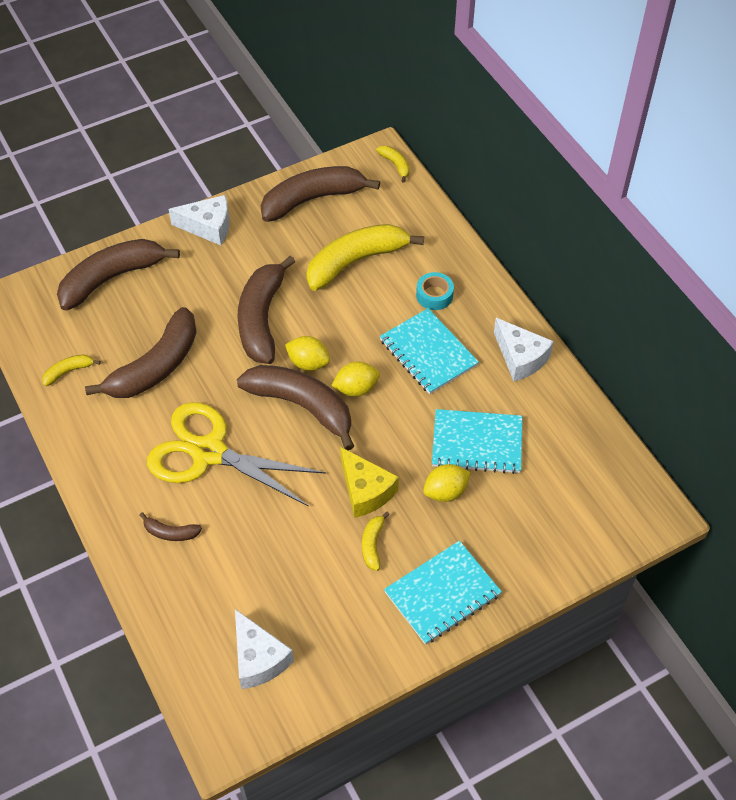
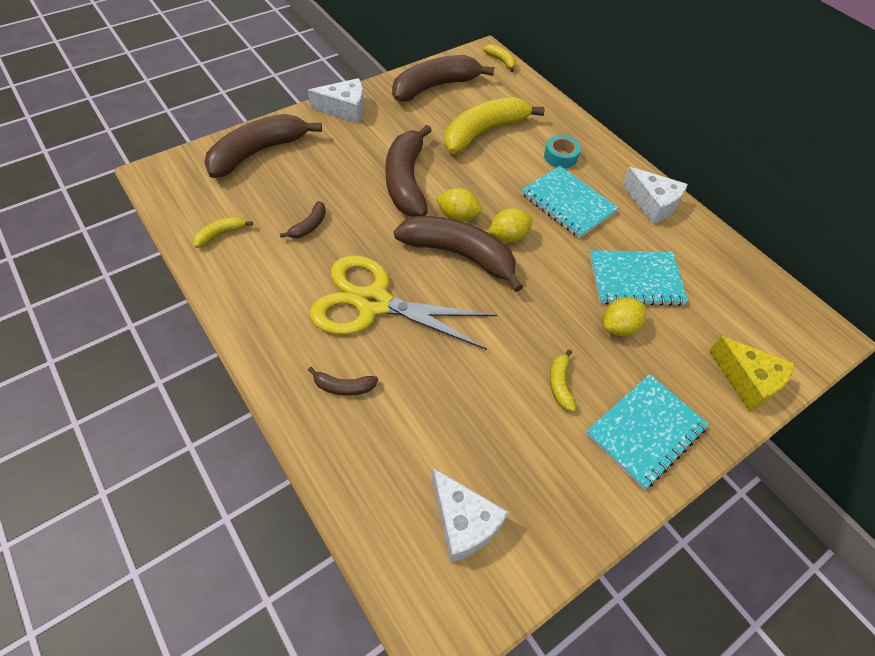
camera: 10 degrees left, 0 degrees up
brown banana [85,307,197,398] -> brown banana [280,201,326,238], size x0.44
yellow cheese [340,447,399,518] -> yellow cheese moved to [709,336,795,411]

